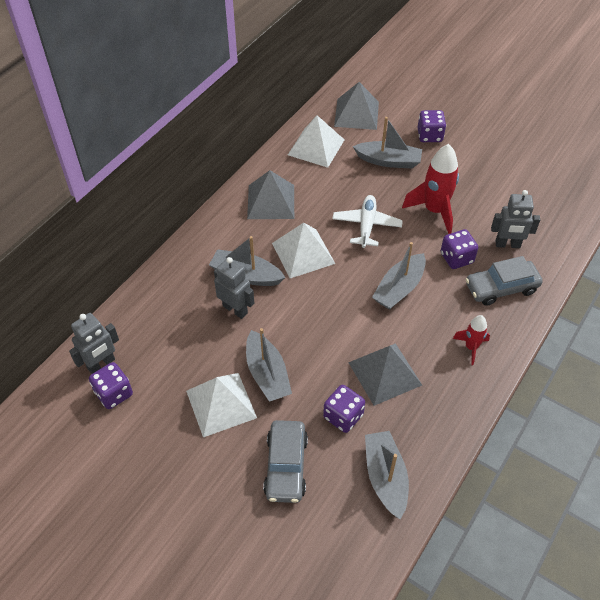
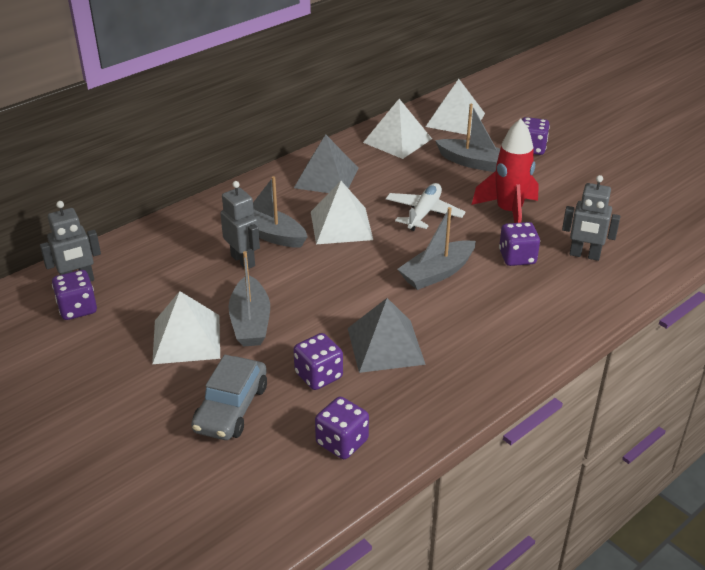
camera: 15 degrees right, 15 degrees down
grey pyramid [334,82,379,130] -> white pyramid [426,79,485,135]
grey boat [365,431,409,519] -> purple dice [315,397,369,459]
red rocket [453,315,490,365] -> none
grey car [465,256,543,306] -> none

